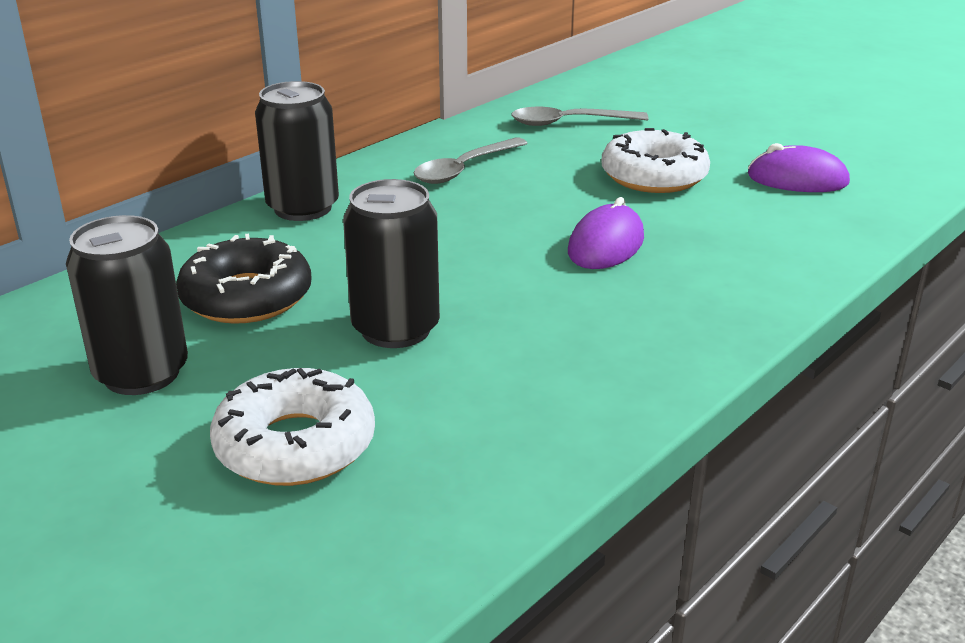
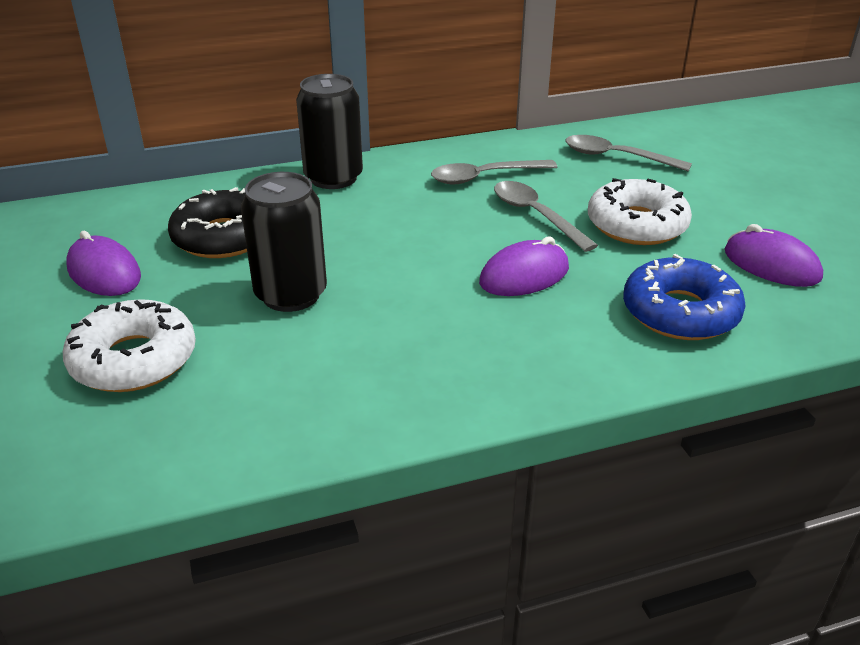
camera: 30 degrees right, 5 degrees up
black can [66,215,188,395] -> purple mouse [66,231,141,296]
none -> grey spoon [494,181,598,252]
none -> blue donut [623,254,746,340]

